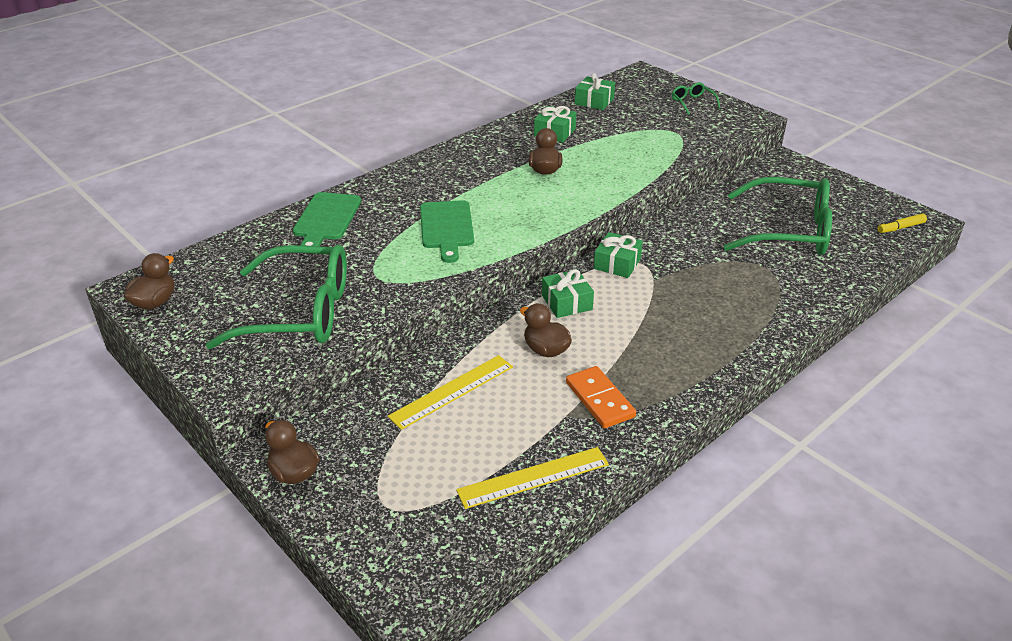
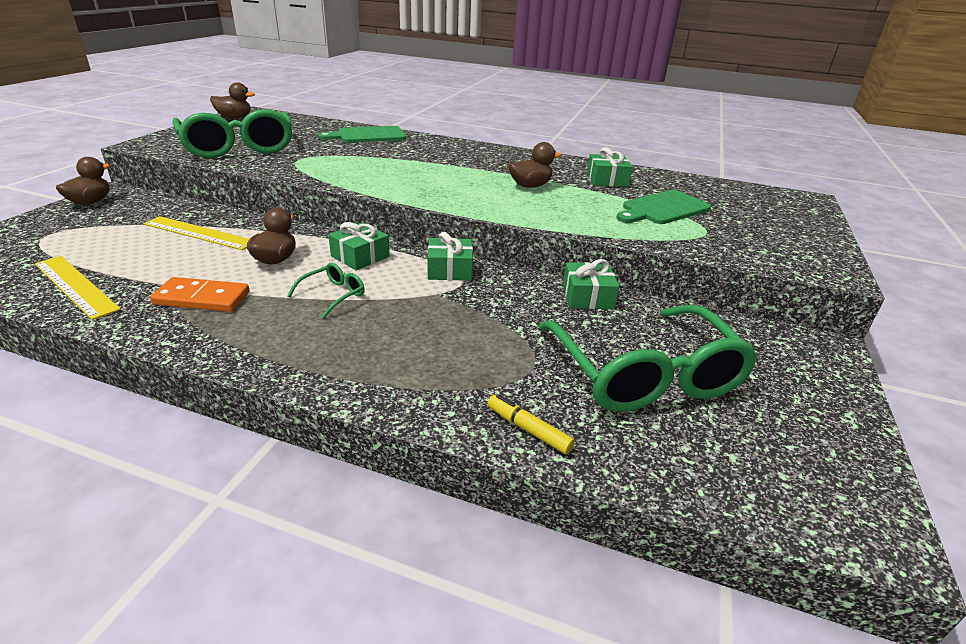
camera: 60 degrees right, 5 degrees down
green cutting board [420,200,474,263] -> green cutting board moved to [616,190,711,224]
orange domino [566,366,636,428] -> orange domino turned 60 degrees clockwise [150,277,249,312]
green gift [575,73,615,110] -> green gift moved to [563,259,619,309]
green glasses [672,82,720,115] -> green glasses moved to [287,263,365,319]
yellow marker [878,214,927,233] -> yellow marker moved to [488,394,575,454]

